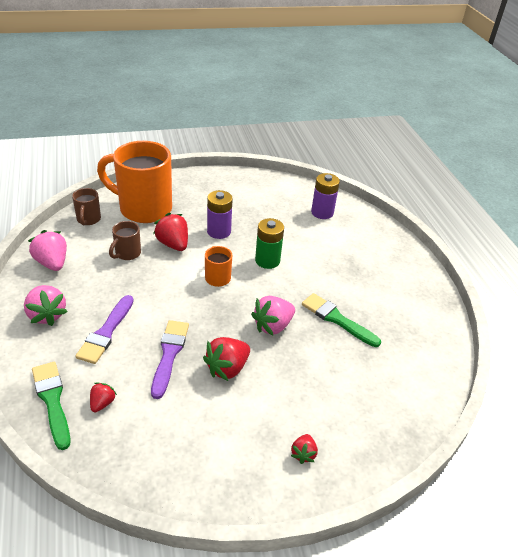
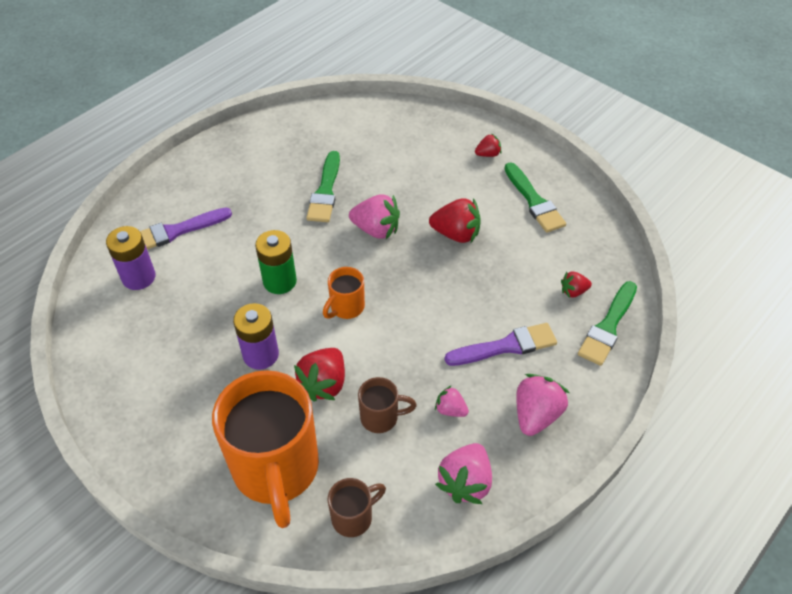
camera: 120 degrees left, 10 degrees up
purple brush [151,320,189,399] -> purple brush moved to [140,207,232,249]
none -> pink strawberry [435,385,469,417]
none -> green brush [504,162,566,233]

